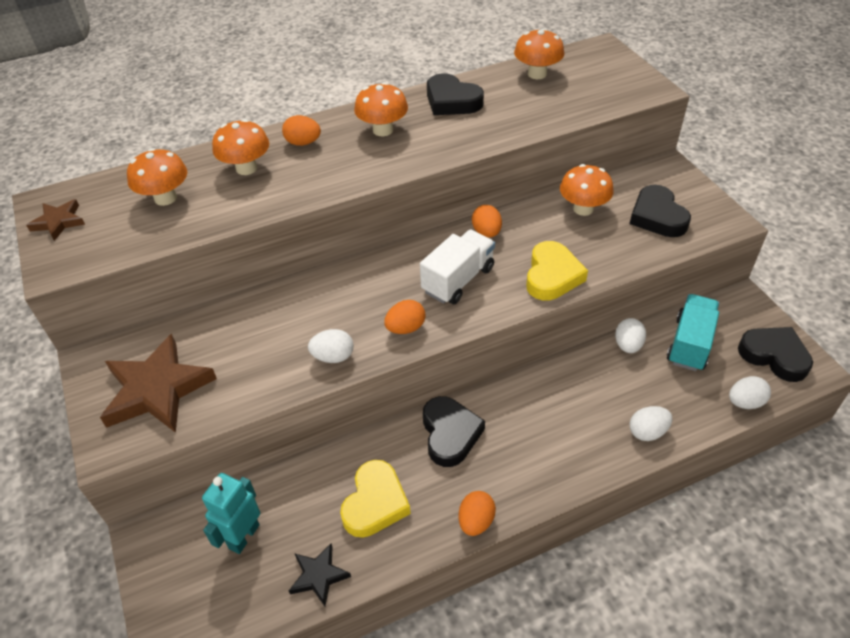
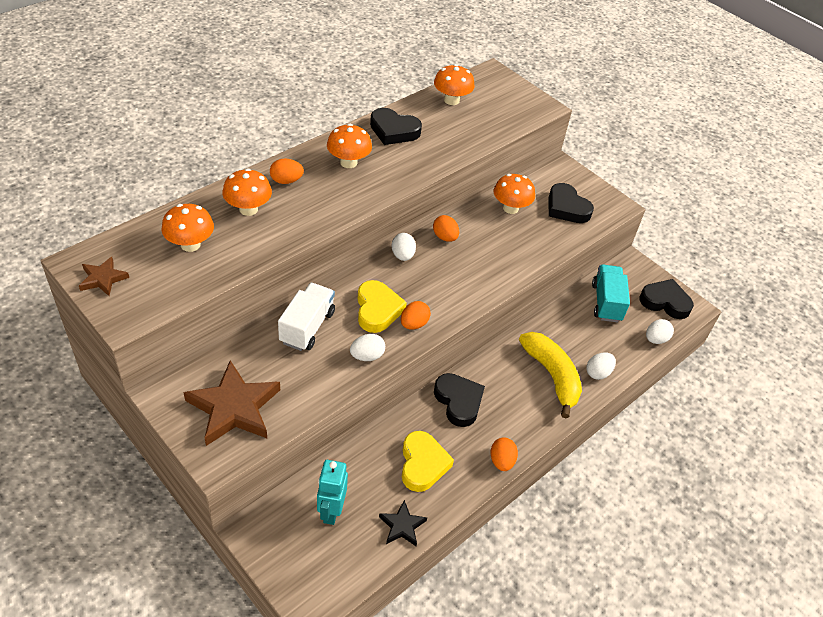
camera: 25 degrees left, 0 degrees up
white truck [420,229,495,304] -> white truck moved to [278,283,335,351]
yellow heart [526,241,588,301] -> yellow heart moved to [358,280,407,333]
white egg [615,318,646,353] -> white egg moved to [392,233,416,261]
none -> yellow banana [519,332,582,419]

